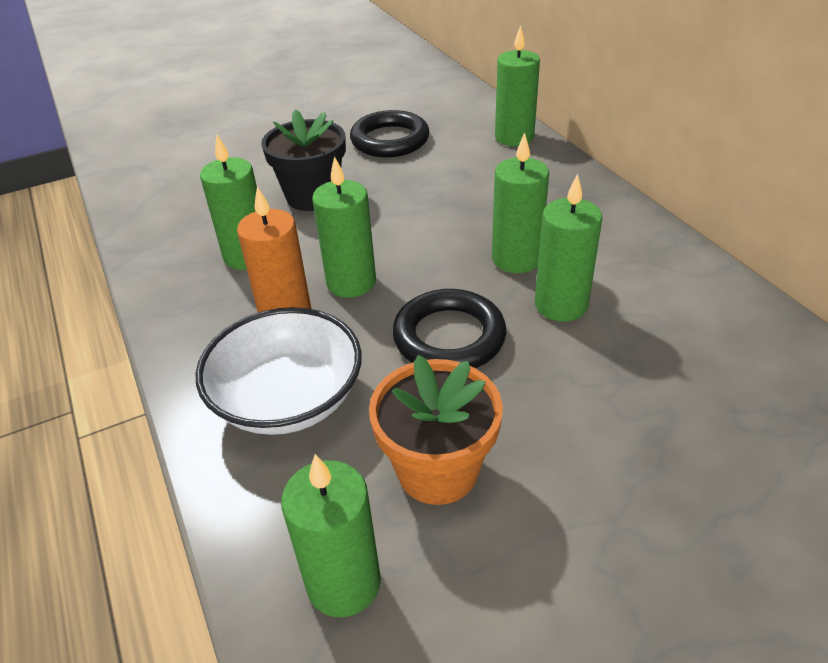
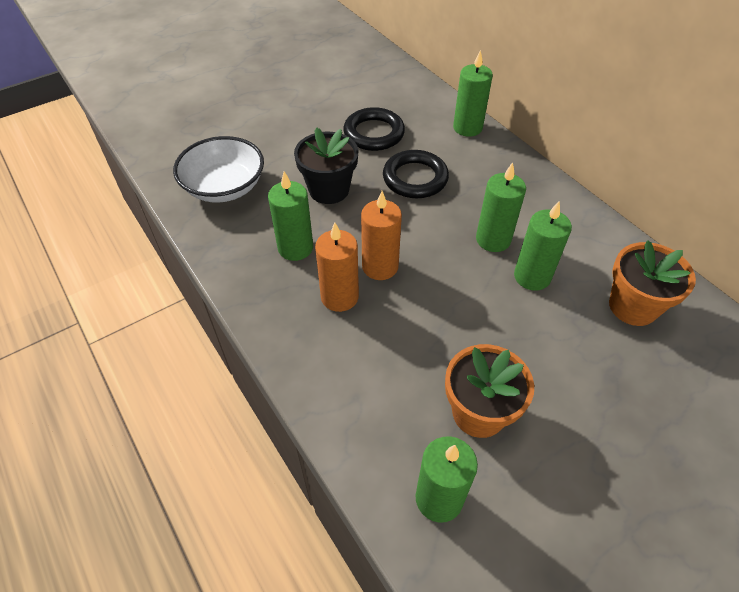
camera: 10 degrees left, 10 degrees up
white bowl [196,307,362,435] -> white bowl moved to [173,136,264,203]
green candle [312,156,376,298] -> orange candle [361,191,402,280]
black ring [393,289,507,368] -> black ring moved to [383,150,449,198]
none -> orange flower pot [609,240,696,326]

